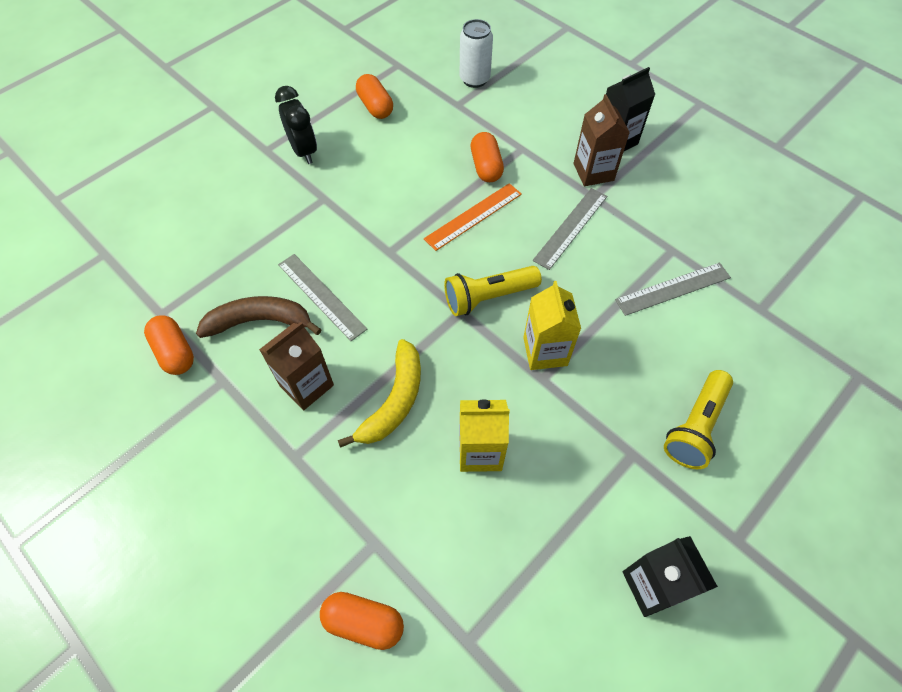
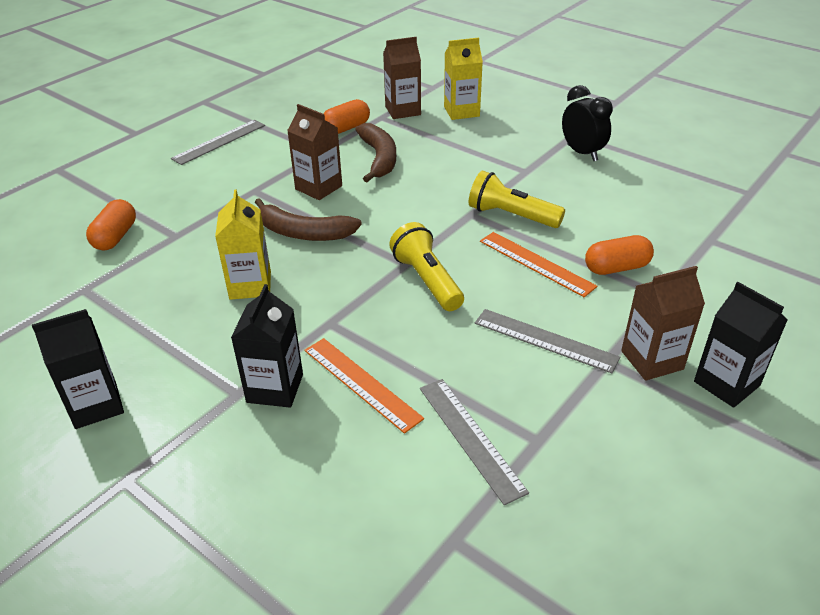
camera: 85 degrees right, 20 degrees down
black clock [275,86,317,164] -> black clock turned 90 degrees counterclockwise [562,85,613,161]
grey ruler [278,254,367,341] -> grey ruler moved to [171,120,265,165]
yellow banana [338,339,421,448] -> brown banana [255,198,362,241]
orange capsule [356,74,393,119] -> none
white can [460,19,493,88] -> none
yellow carton [523,281,581,370] -> yellow carton moved to [444,38,483,120]
yellow flashlight [664,370,733,469] -> yellow flashlight moved to [469,171,565,228]
none -> black carton [231,284,303,408]
none -> orange ruler [304,338,424,434]
none -> brown carton [383,37,421,119]

